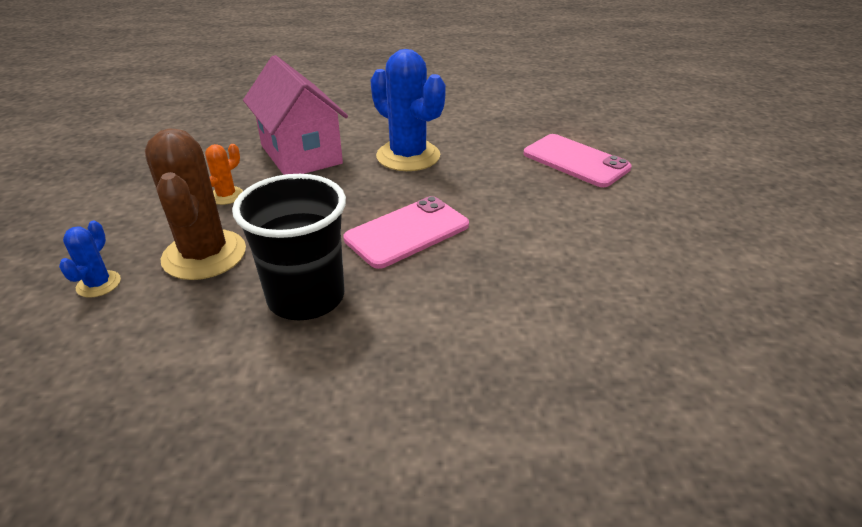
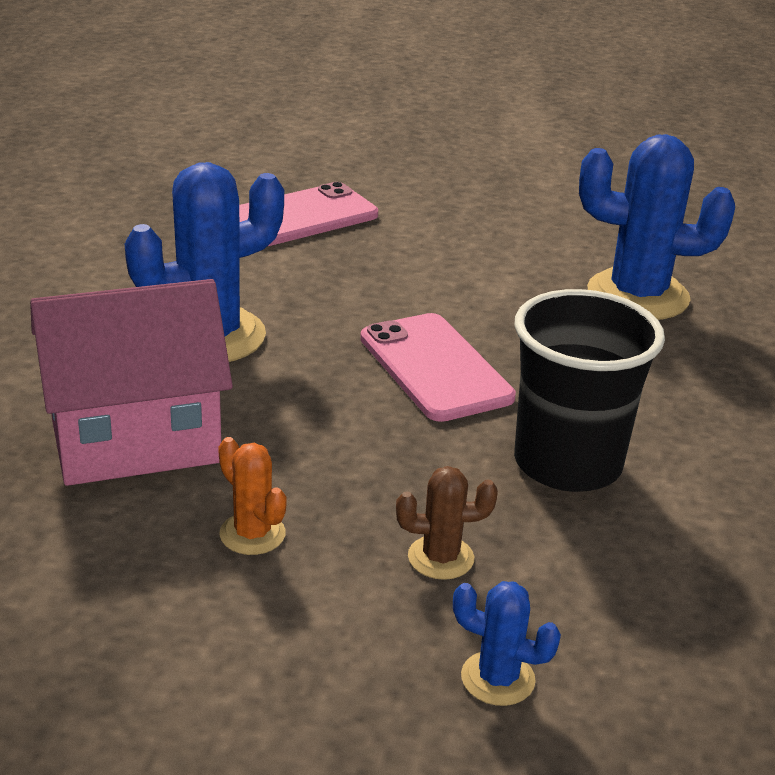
camera: 80 degrees left, 5 degrees down
brown cactus [145,128,246,280] -> brown cactus [396,466,498,580], size x0.48
none -> blue cactus [579,134,735,320]

